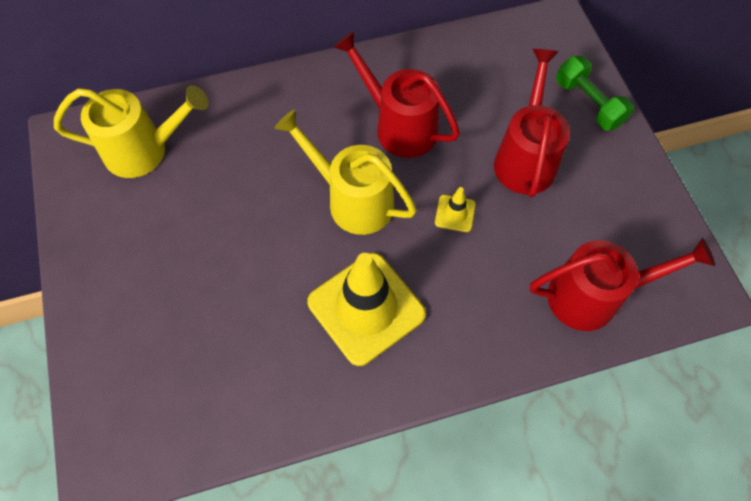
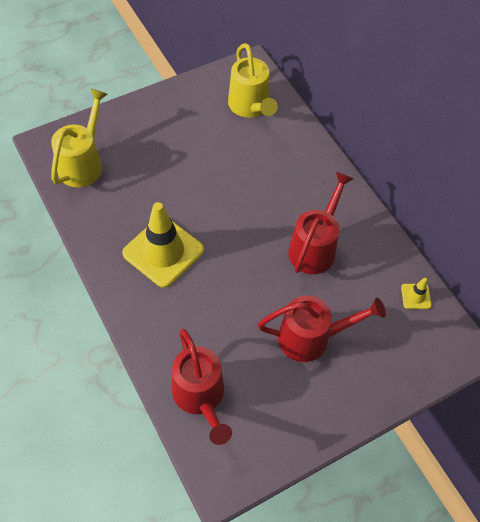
camera: 75 degrees right, 5 degrees down
yellow watering can [274,110,417,235] -> yellow watering can moved to [51,88,107,188]
yellow traffic cone [435,187,476,232] -> yellow traffic cone moved to [401,278,431,309]
green dumbbell [556,56,634,131] -> none

